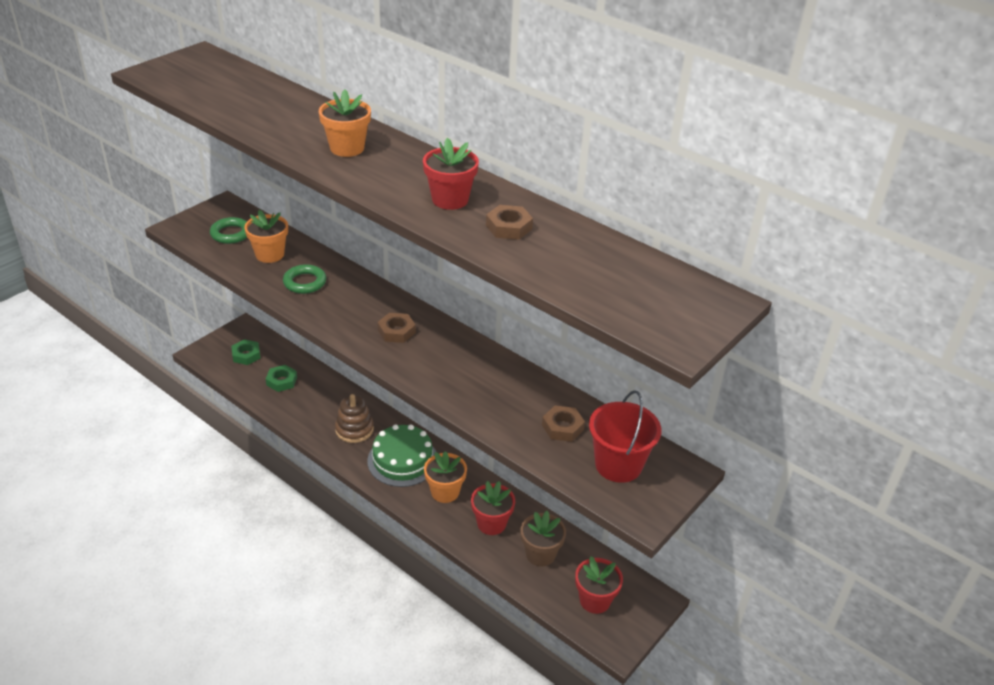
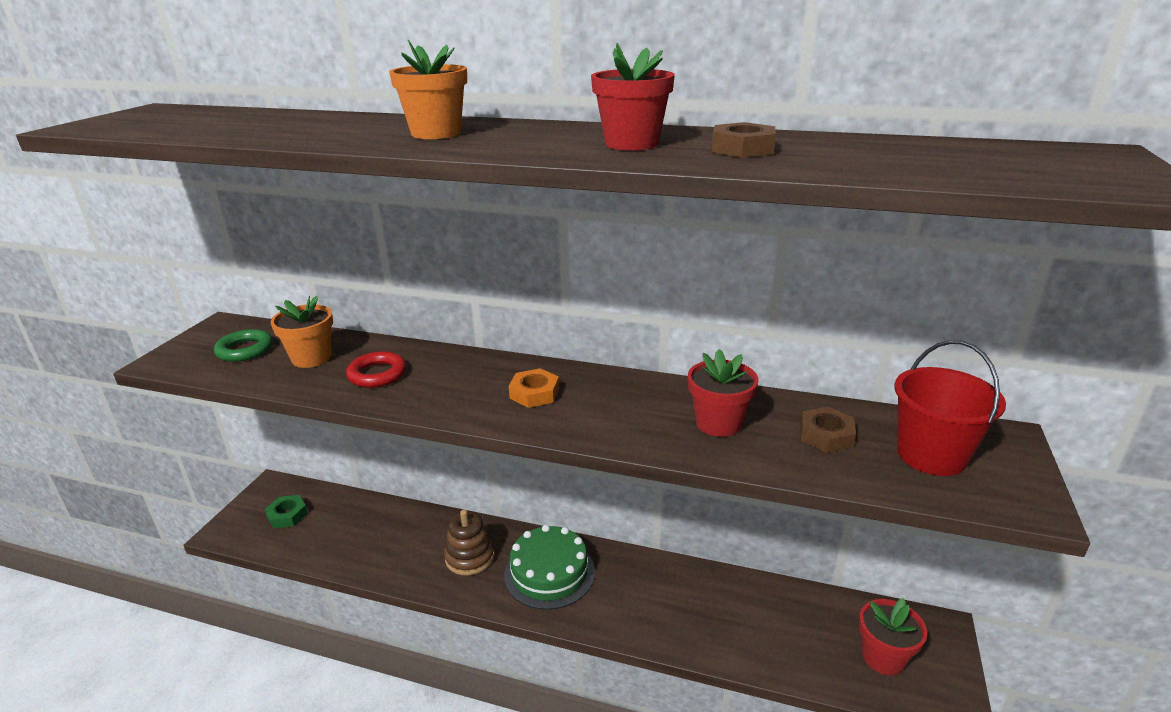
camera: 20 degrees left, 10 degrees down
green nut [266,365,297,392] -> none
green ring [283,264,326,294] -> red ring [346,351,406,388]
brown nut [377,313,416,343] -> orange nut [509,368,559,408]
orange flower pot [424,451,467,503] -> none
red flower pot [471,481,515,535] -> red flower pot moved to [688,349,759,437]
brown flower pot [521,511,566,566] -> none

